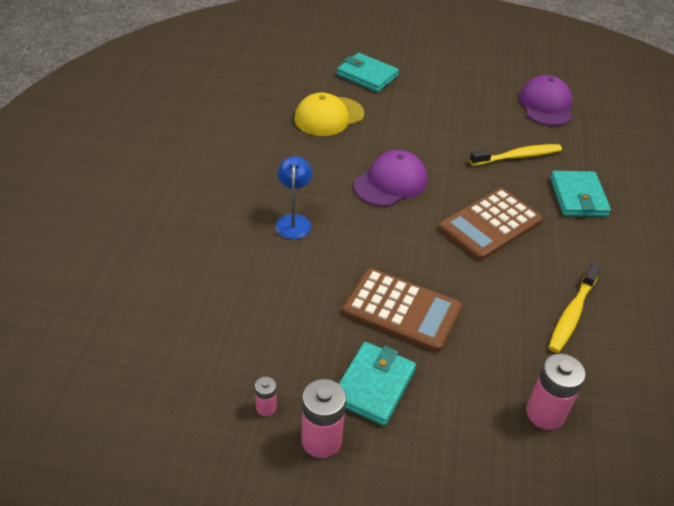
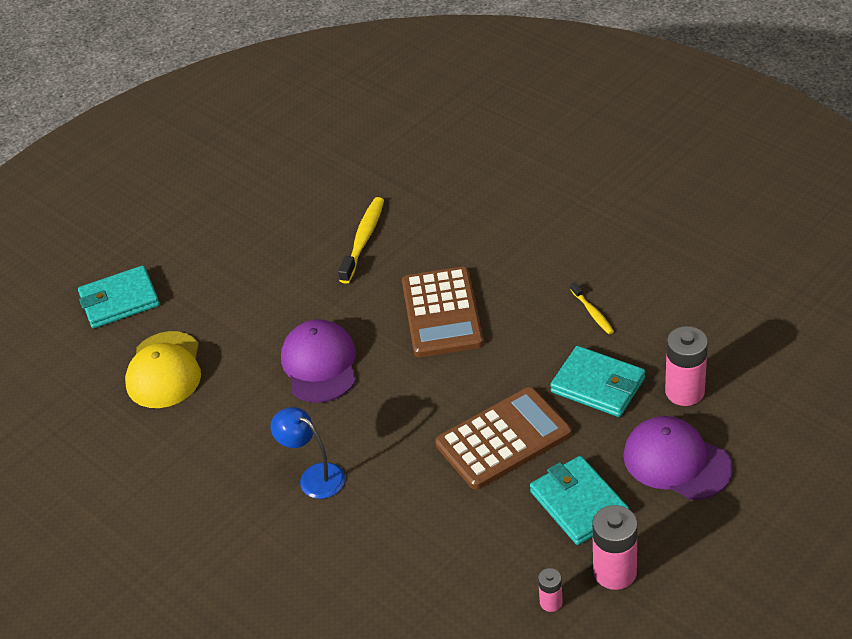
camera: 50 degrees left, 0 degrees up
purple cap [519,75,572,126] -> purple cap moved to [623,416,733,500]
yellow toothbrush [548,263,601,353] -> yellow toothbrush [571,282,614,334], size x0.57
turquoise wallet [550,171,611,217] -> turquoise wallet moved to [550,346,645,417]

